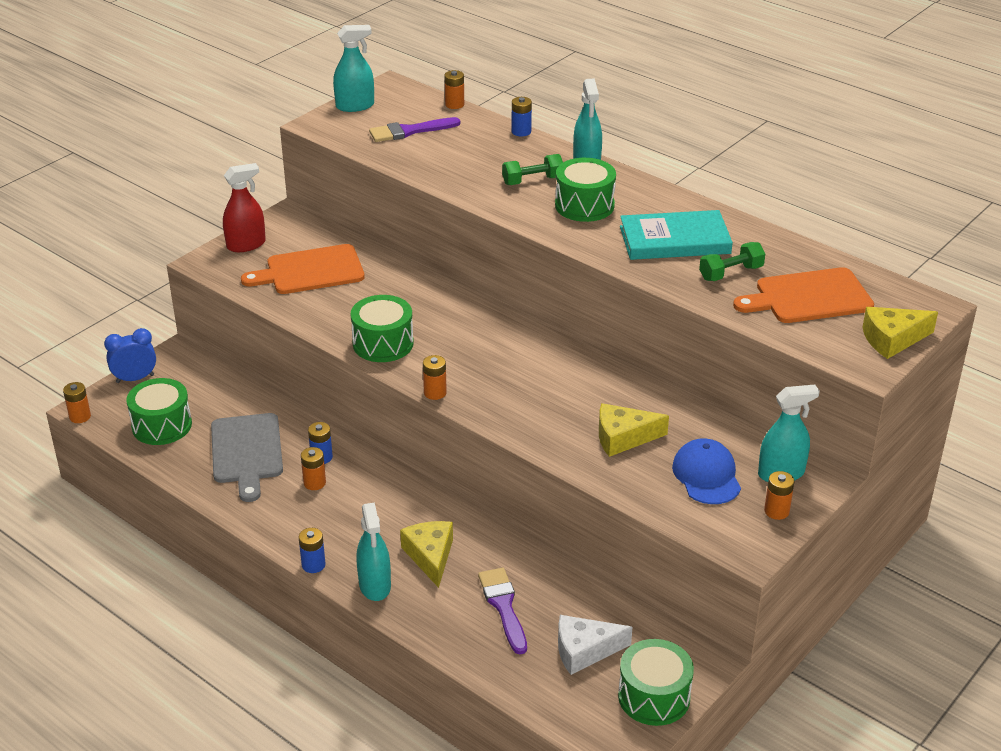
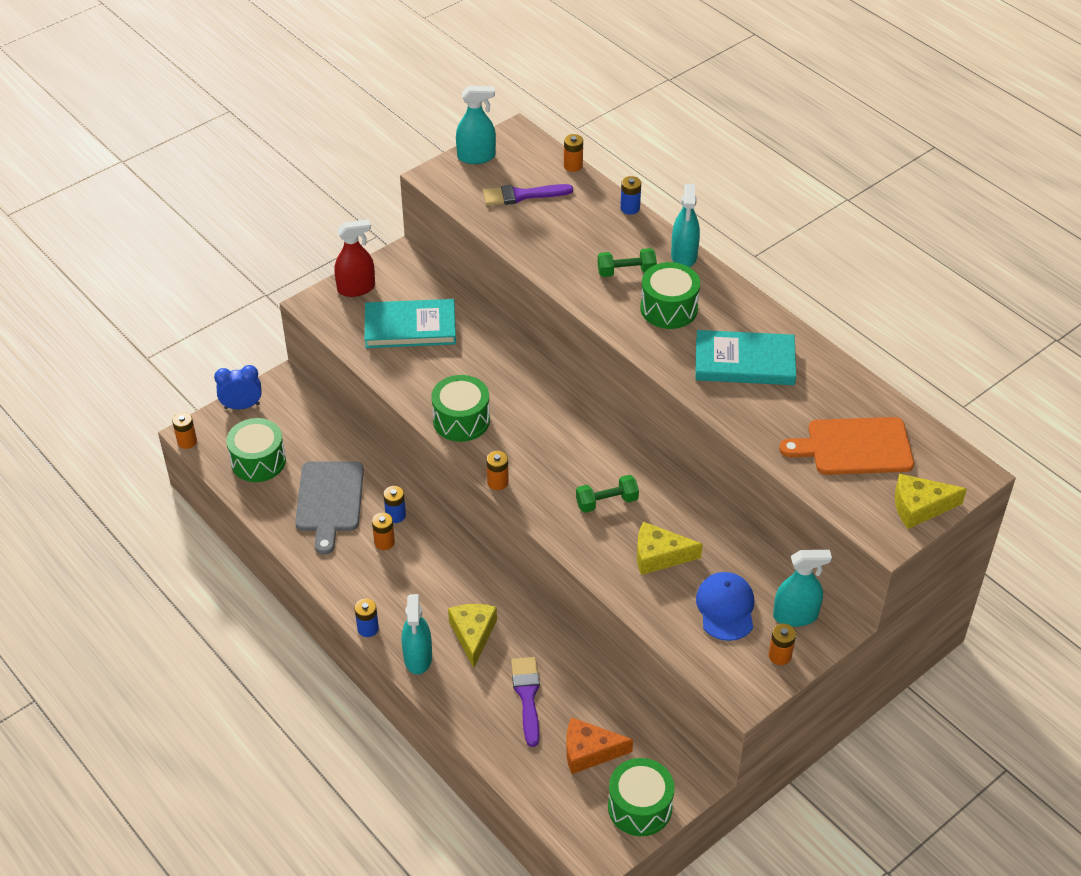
camera: 10 degrees right, 10 degrees up
orange cutting board [241,244,365,294] -> turquoise book [365,299,456,348]
white cheese [558,615,632,675] -> orange cheese [566,717,633,774]
green dumbbell [699,242,765,281] -> green dumbbell moved to [576,475,639,513]

